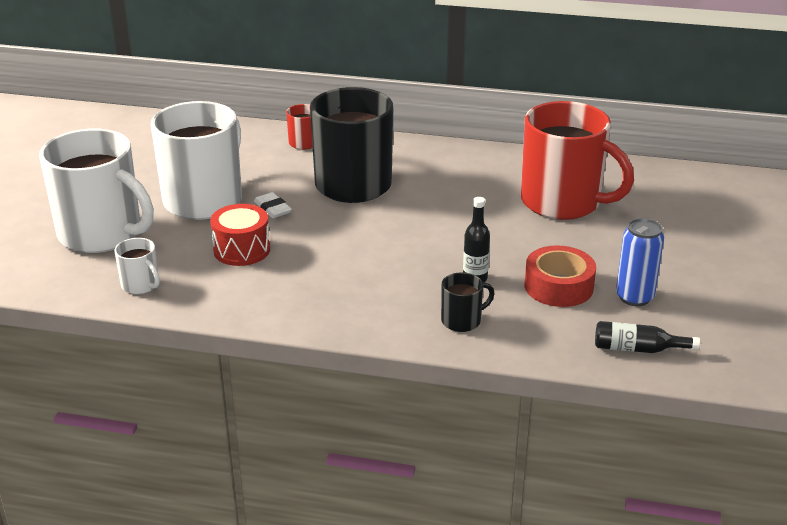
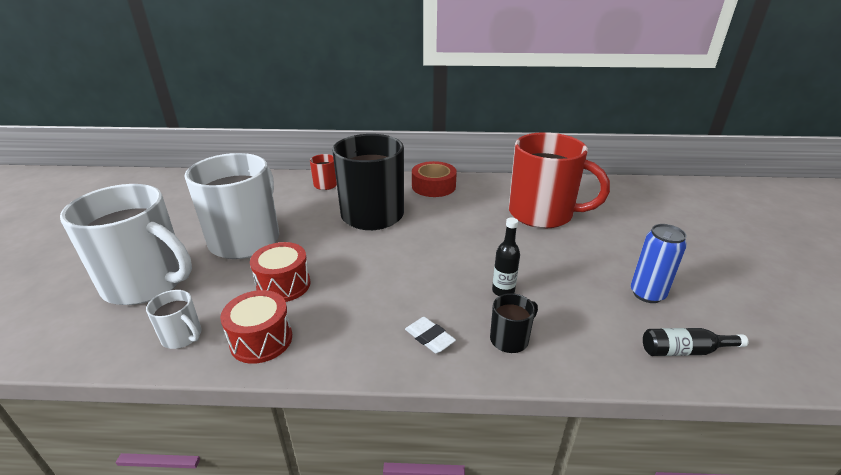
camera: 10 degrees left, 0 degrees up
white eraser [254,192,292,218] -> white eraser moved to [405,317,456,353]
red tape [525,245,596,307] -> red tape moved to [412,161,457,197]
none -> red drum [220,290,292,364]

